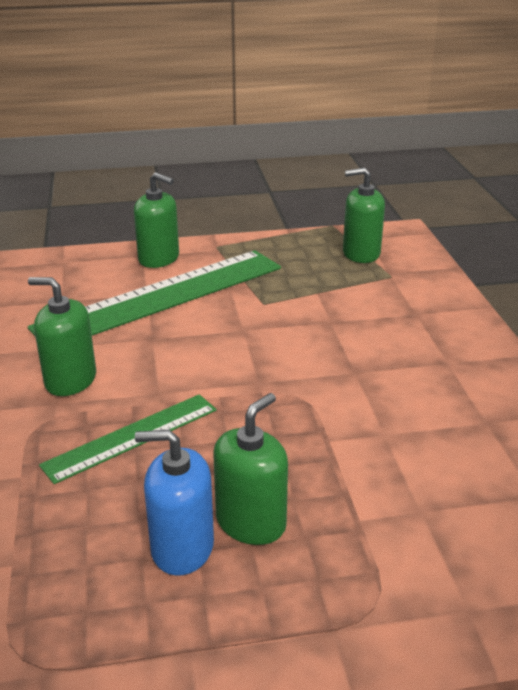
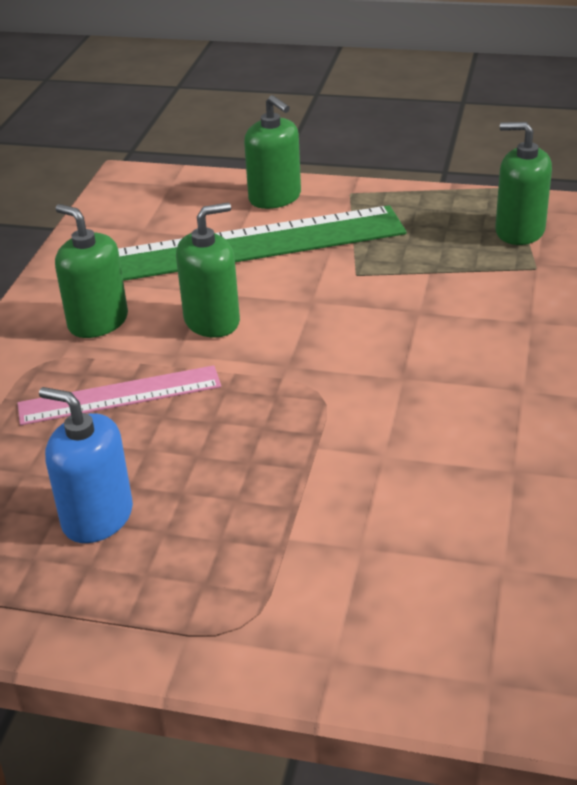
camera: 25 degrees right, 5 degrees up
green ruler [39,394,217,484] -> pink ruler [18,365,221,425]
green soap dispenser [214,393,288,545] -> green soap dispenser moved to [176,203,240,338]

